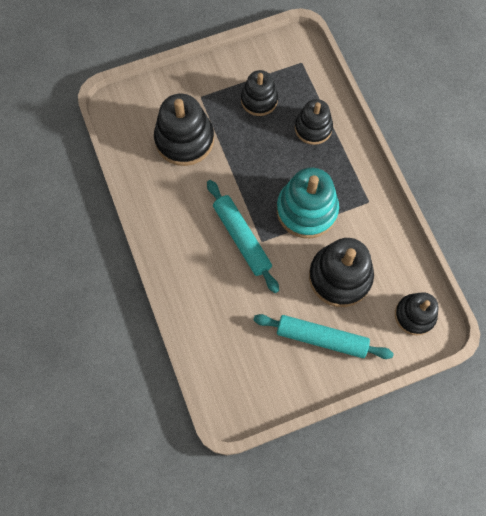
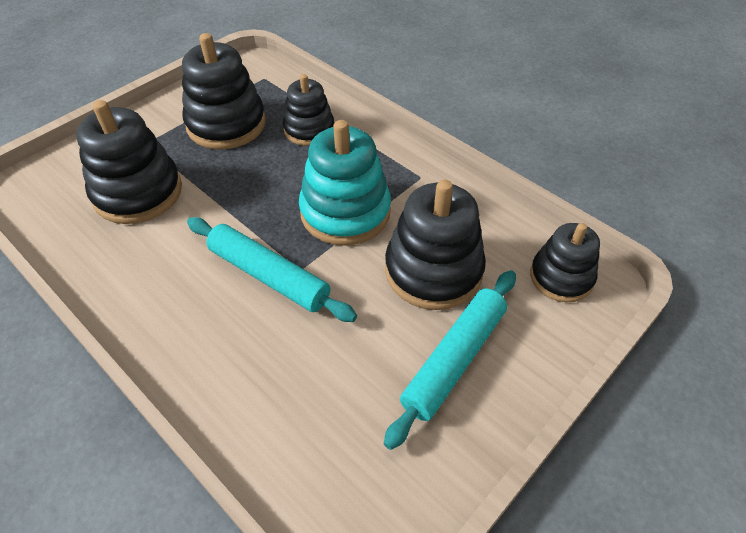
camera: 25 degrees left, 20 degrees down
black stacking toy [241,70,278,116] -> black stacking toy [182,33,266,149], size x1.57
turquoise rolling pin [254,314,394,359] -> turquoise rolling pin turned 45 degrees counterclockwise [384,270,516,450]

